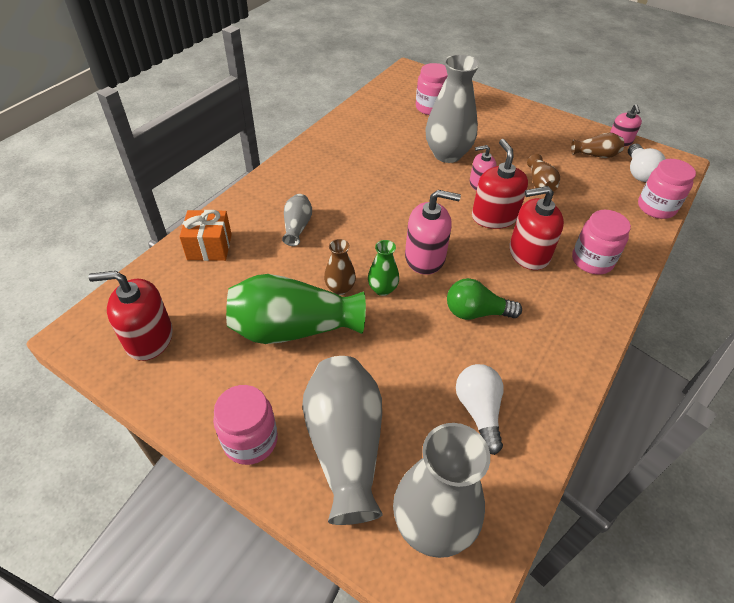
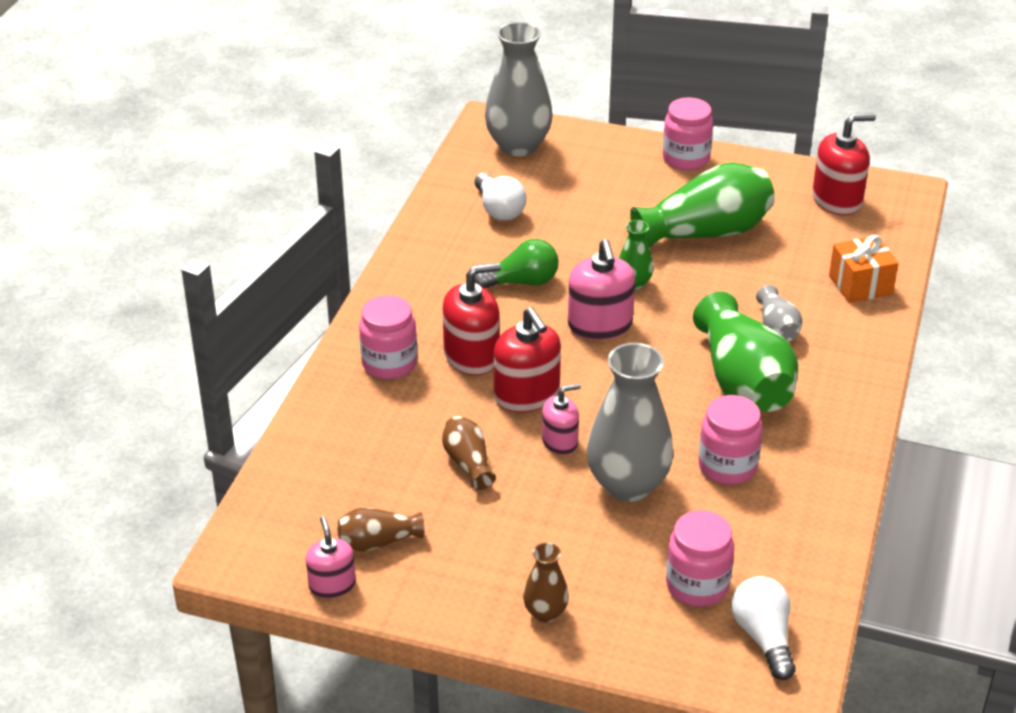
camera: 165 degrees right, 10 degrees down
grey vase [302,356,383,525] -> none
brown vase [324,239,356,295] -> brown vase moved to [523,542,569,622]
pink soap dispenser [405,190,461,275] -> pink soap dispenser turned 90 degrees counterclockwise [568,239,635,340]
white light bulb [628,144,666,182] -> white light bulb moved to [732,576,796,680]
pink jar [638,159,696,219] -> pink jar moved to [698,395,763,485]
none -> green vase [693,292,798,412]

